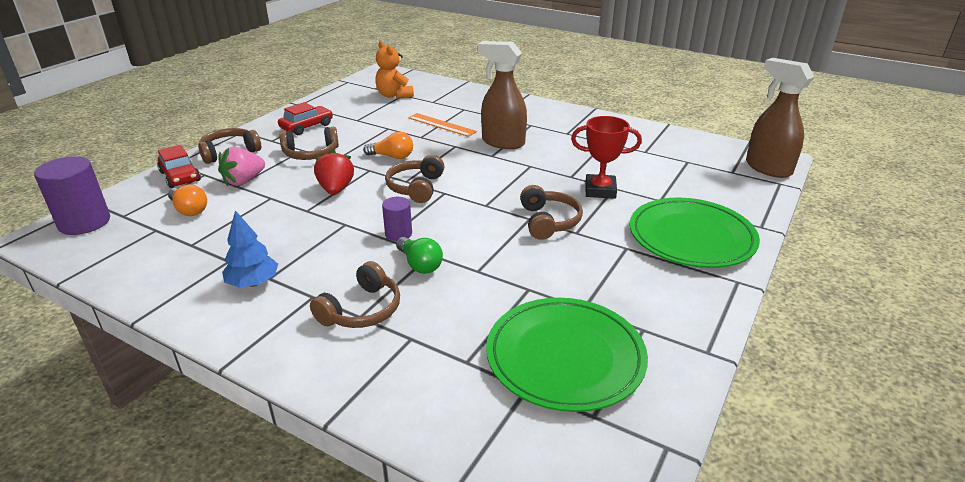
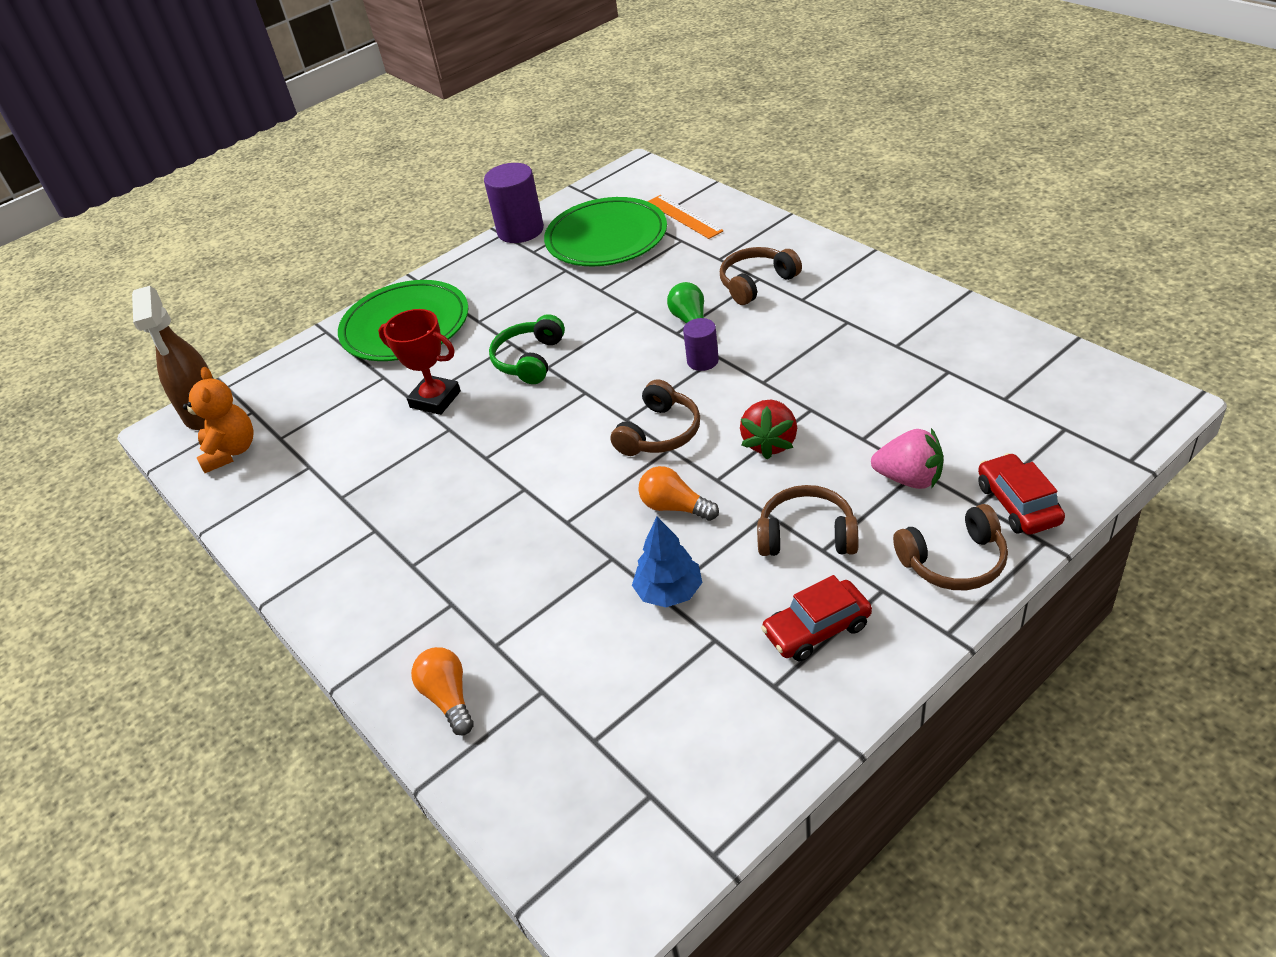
camera: 155 degrees left, 10 degrees up
purple cylinder [34,156,110,235] -> purple cylinder moved to [484,163,544,243]
orange light bulb [168,184,207,216] -> orange light bulb moved to [411,647,474,736]
pink strawberry [218,147,265,186] -> pink strawberry turned 45 degrees clockwise [871,428,943,489]
blue tree [222,210,278,288] -> blue tree moved to [632,517,702,607]
orange teddy bear [376,41,414,99] -> orange teddy bear moved to [183,367,253,473]
orange ruler [408,113,477,137] -> orange ruler moved to [647,195,723,239]
brown spray bottle [477,41,527,149] -> none
brown headphones [520,185,583,240] -> green headphones [489,314,565,384]

